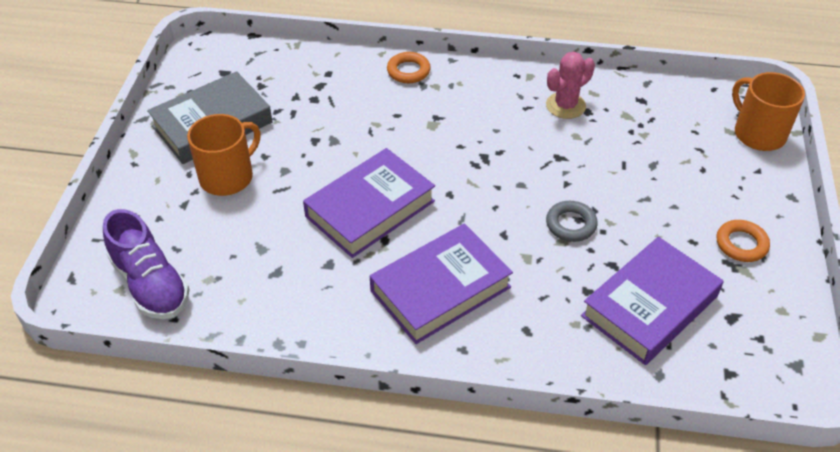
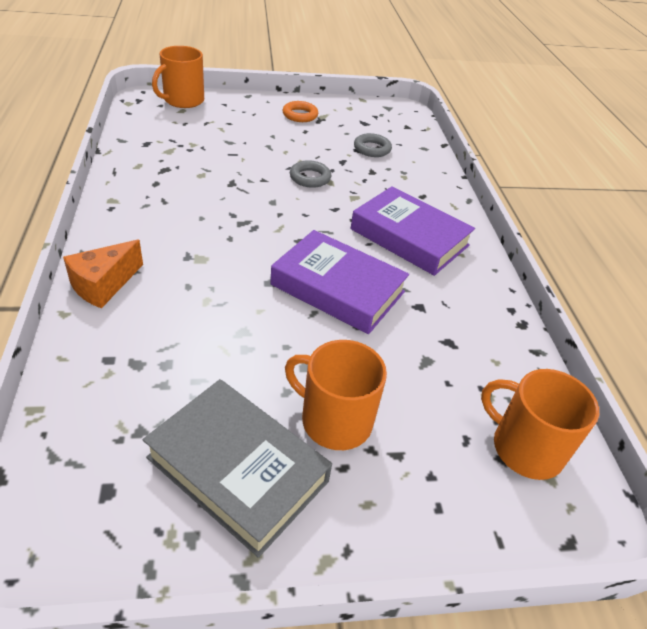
camera: 110 degrees left, 5 degrees down
purple shoe [103,209,189,319] -> orange mug [481,369,599,480]
orange ring [387,52,431,83] -> orange cheese [63,240,143,308]
pink cactus [546,52,595,119] -> none
purple book [581,237,723,365] -> grey ring [354,133,392,157]

